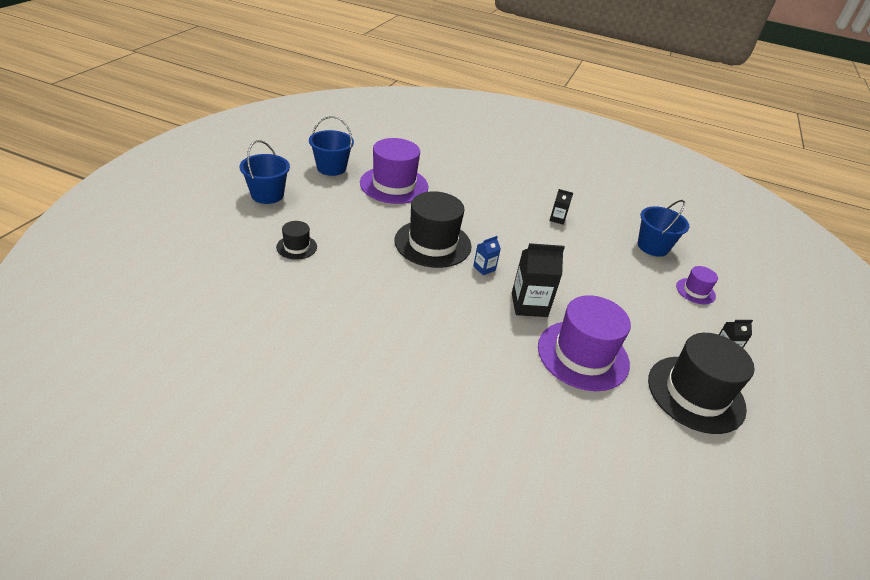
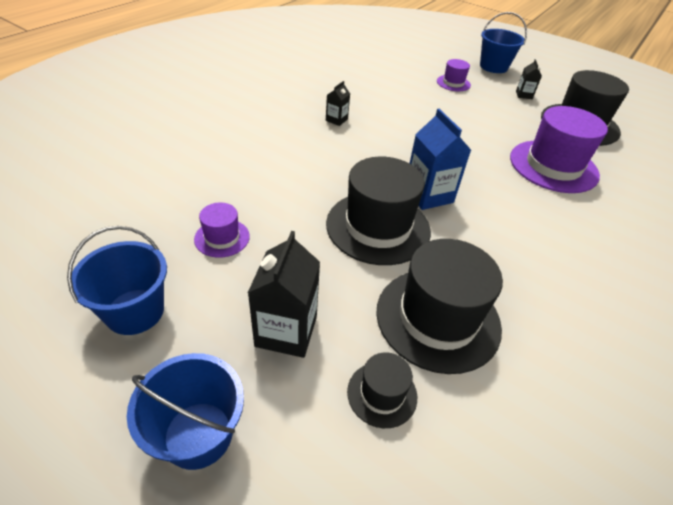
camera: 75 degrees left, 5 degrees up
purple hat [360,138,428,204] -> purple hat [194,202,250,258], size x0.49
blue carton [473,236,501,275] -> blue carton [409,109,471,210], size x1.88
black carton [512,243,565,317] -> black carton moved to [248,231,320,358]
blue bucket [638,200,689,257] -> blue bucket moved to [480,12,527,73]
none -> black hat [376,239,503,374]

